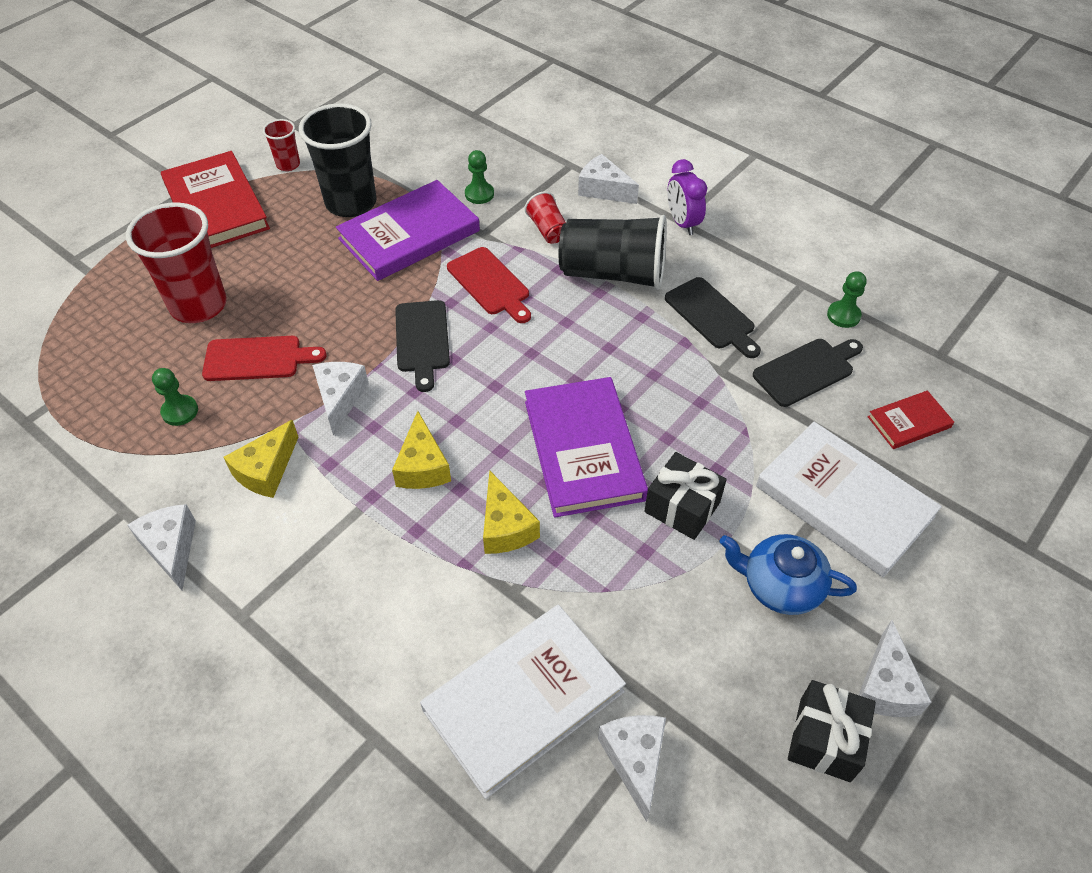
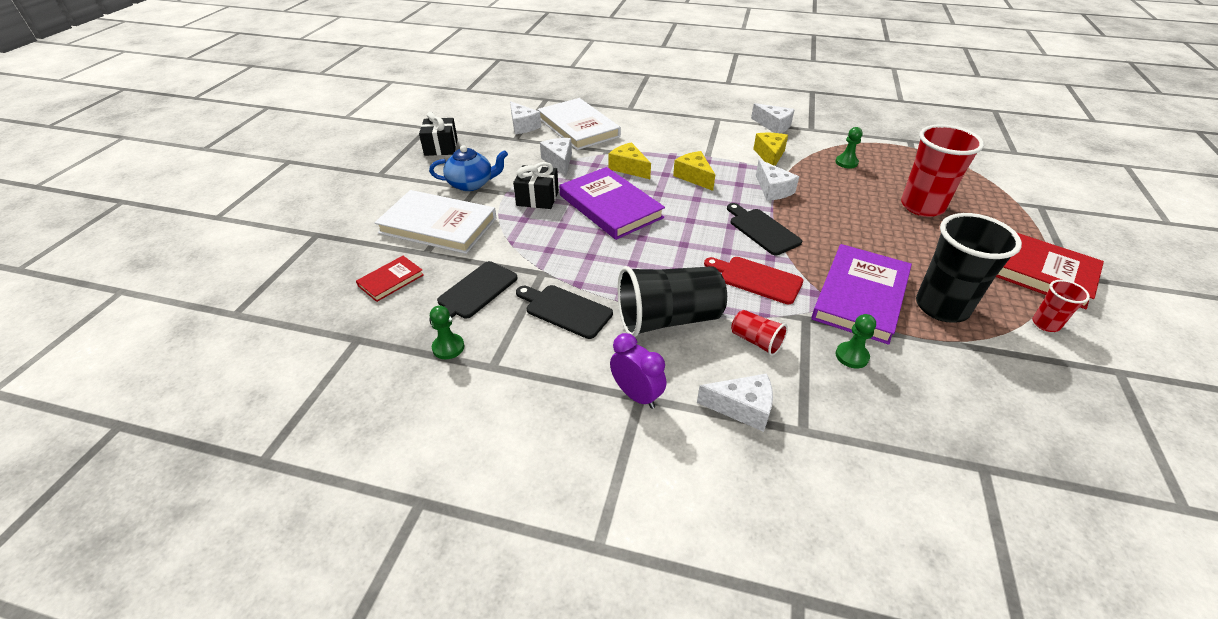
camera: 155 degrees right, 10 degrees down
red cutting board [202,336,327,381] -> none
white book [420,605,626,799] -> white book turned 60 degrees counterclockwise [538,98,621,150]
white cheese [858,620,932,717] -> white cheese moved to [540,138,572,176]

